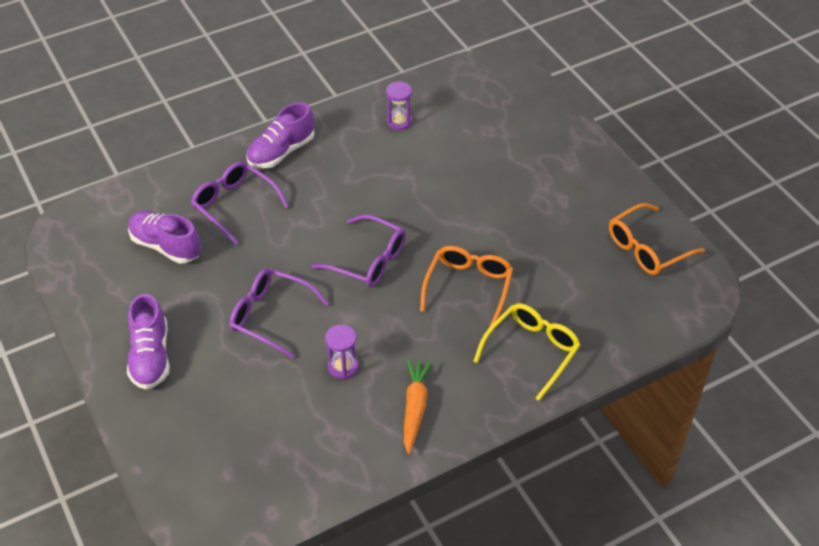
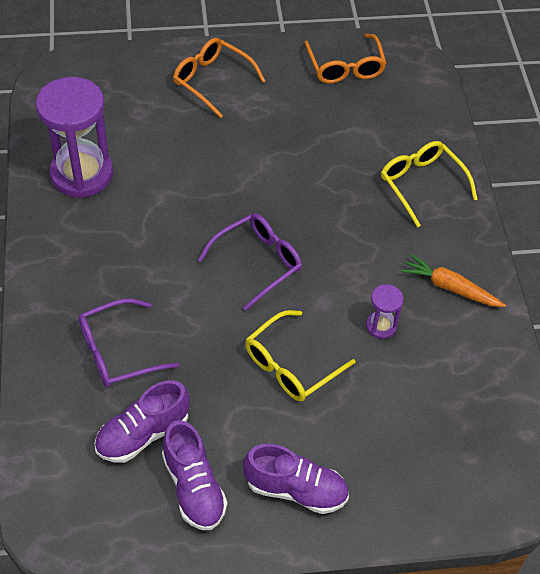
camera: 70 degrees left, 5 degrees up
purple glasses [229,268,329,359] -> yellow glasses [245,310,356,401]
purple shoe [246,102,314,168] -> purple shoe moved to [162,420,227,530]
purple hourglass [386,81,412,130] -> purple hourglass [36,77,113,198], size x2.20
orange glasses [420,246,513,327] -> orange glasses moved to [173,38,265,118]

